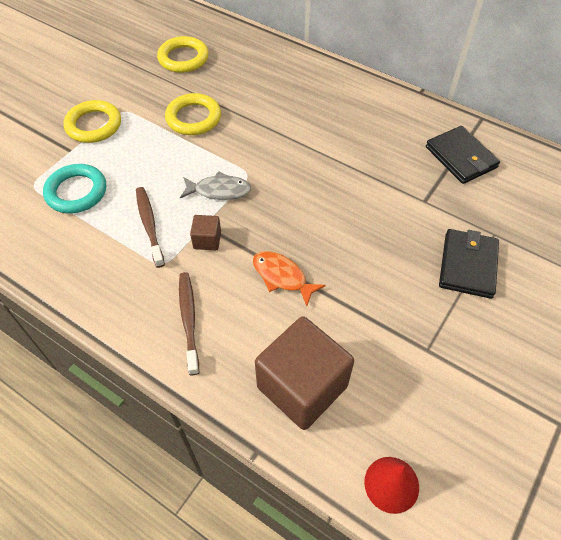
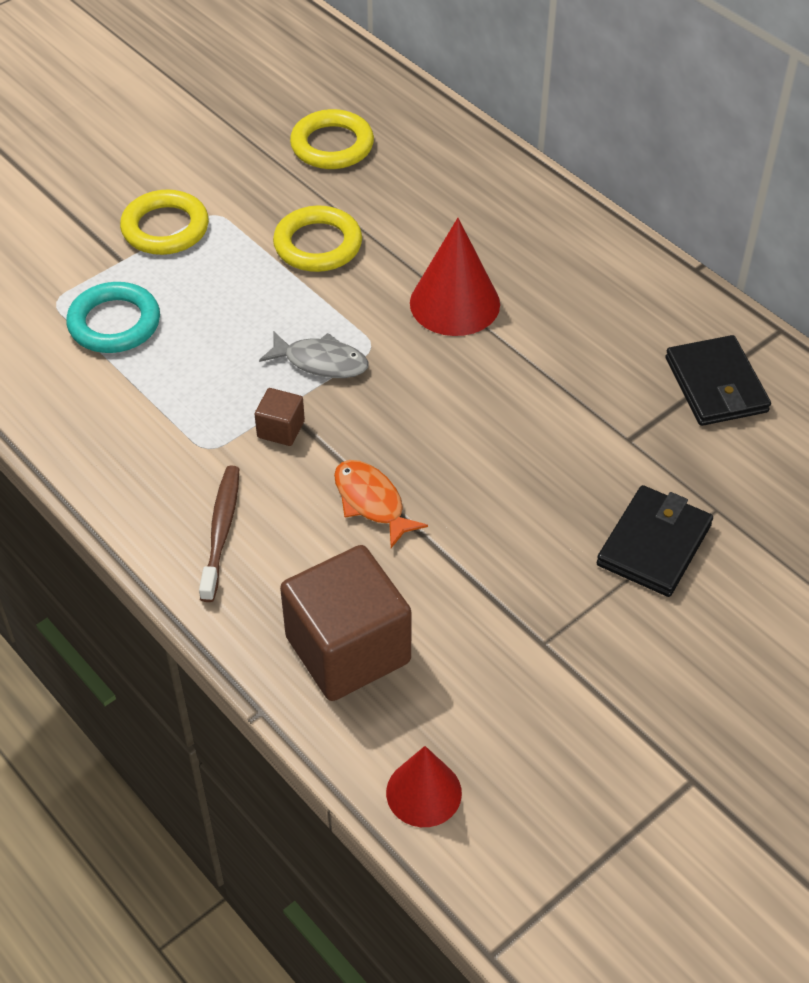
camera: 15 degrees right, 5 degrees down
brown toothbrush [136,187,165,268] -> none
none -> red cone [410,218,500,336]

